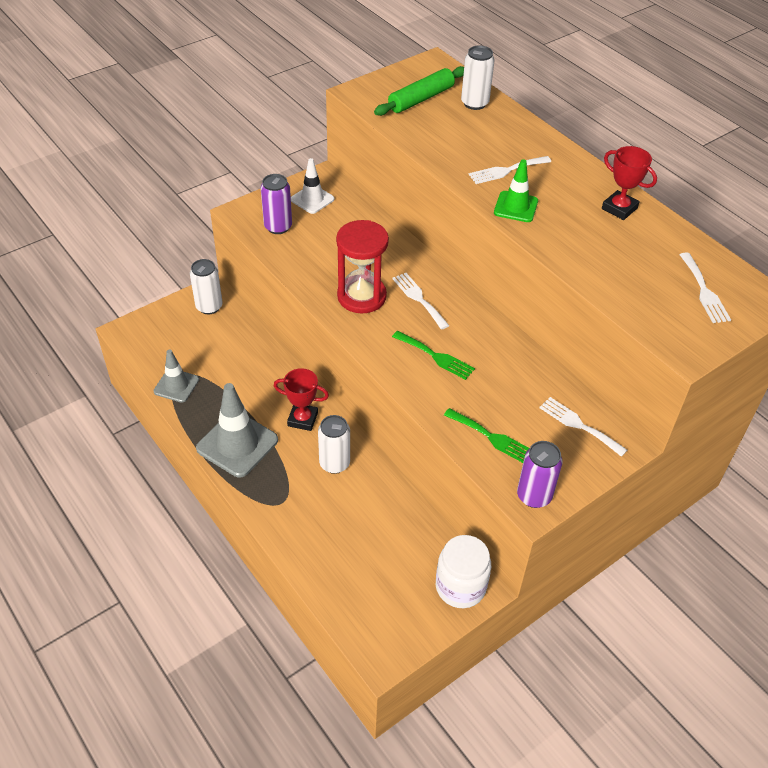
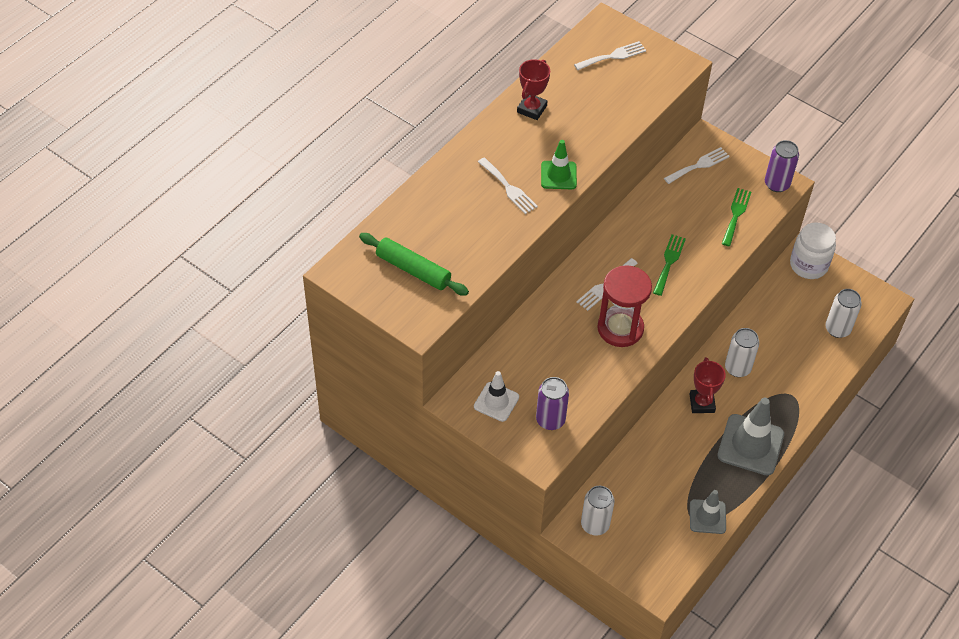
camera: 105 degrees left, 5 degrees up
white can [461,46,495,110] -> white can moved to [825,289,862,338]
white fork [539,397,627,457] -> white fork turned 150 degrees counterclockwise [664,147,730,184]

